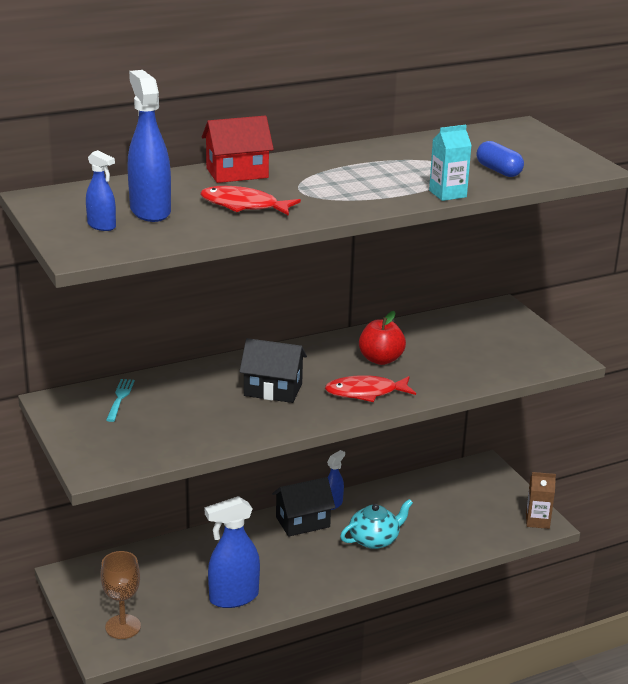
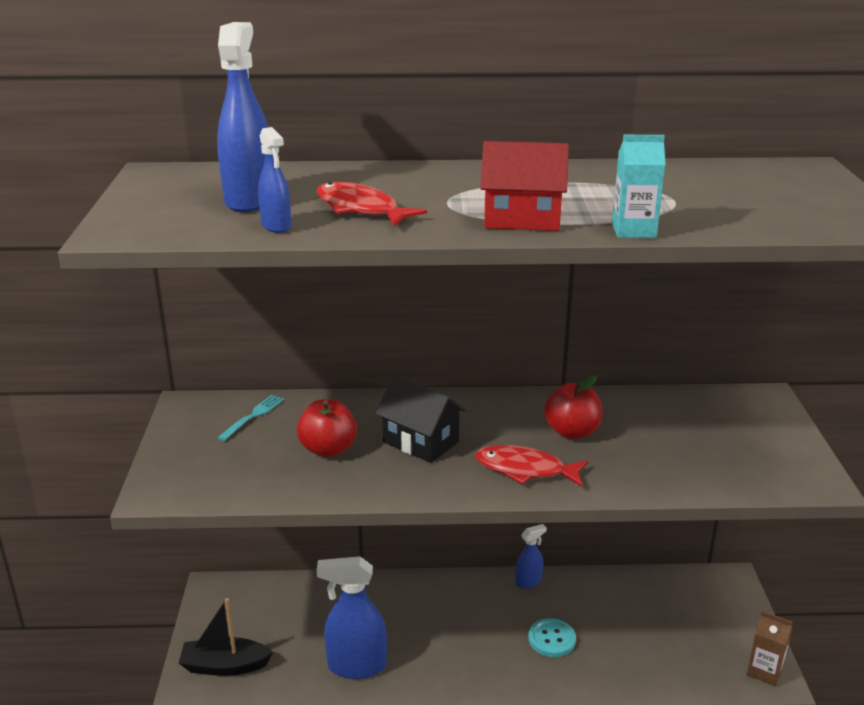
camera: 25 degrees right, 0 degrees up
blue spray bottle [86,150,116,231] -> blue spray bottle moved to [258,127,291,233]
brown goblet [100,551,141,639] -> black boat [179,598,273,676]
red house [202,116,274,183] -> red house moved to [480,141,569,231]
black house [272,477,335,537] -> none
turquoise teapot [340,499,413,549] -> turquoise button [528,618,576,657]
blue capsule [476,141,524,177] -> none
none -> red apple [297,399,357,457]

